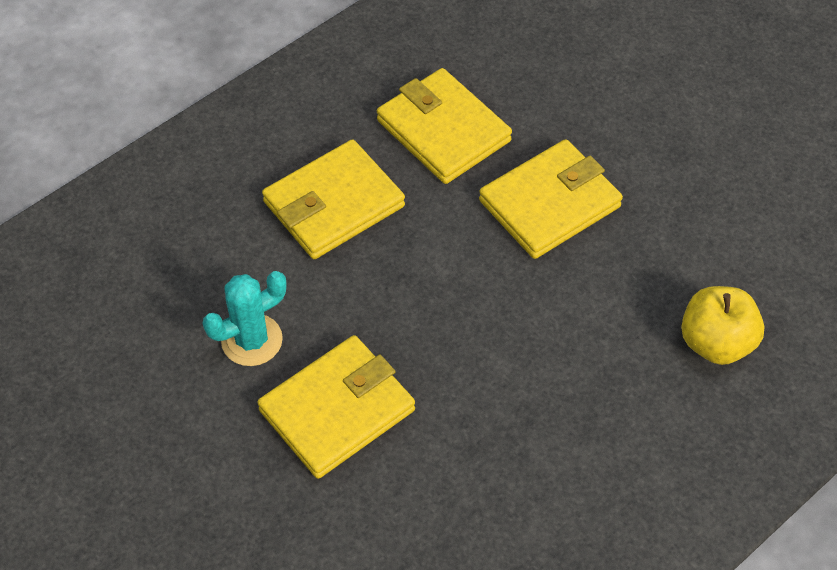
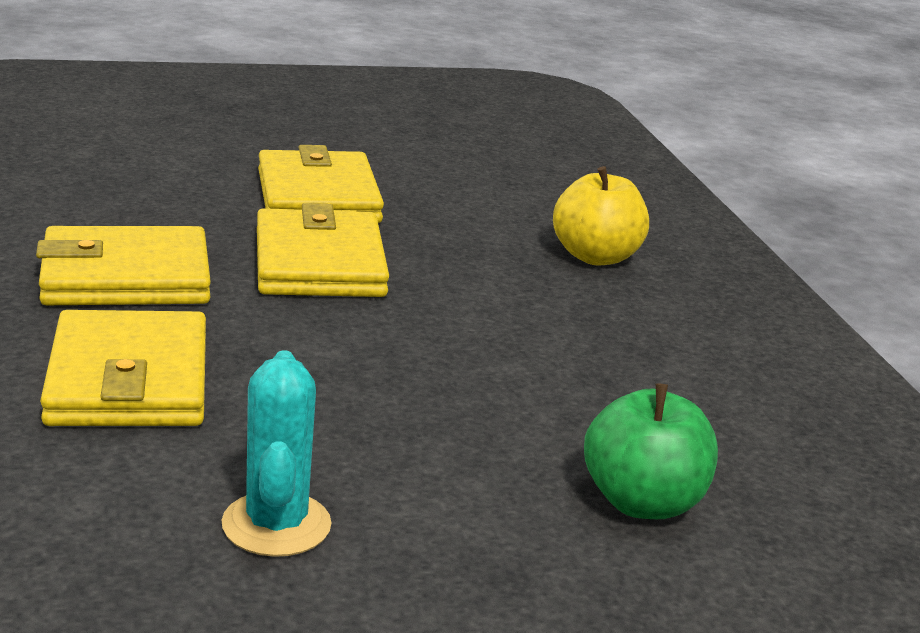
camera: 65 degrees left, 30 degrees down
yellow wallet [258,335,415,479] -> yellow wallet moved to [258,145,384,223]
none -> green apple [584,384,718,519]

